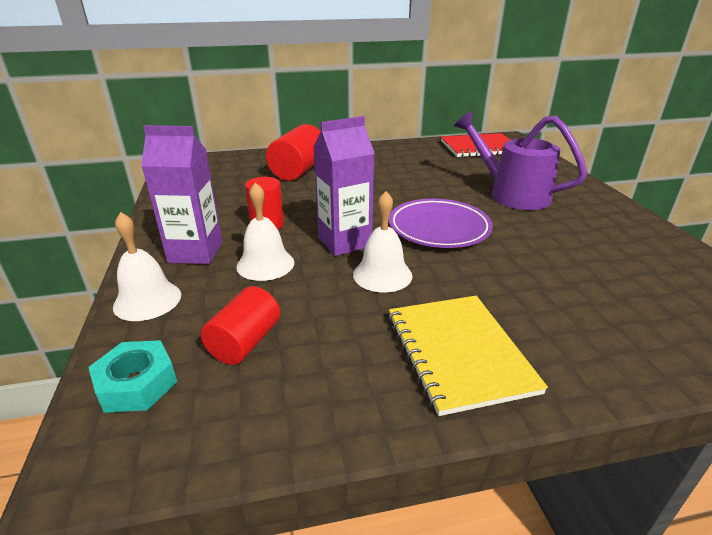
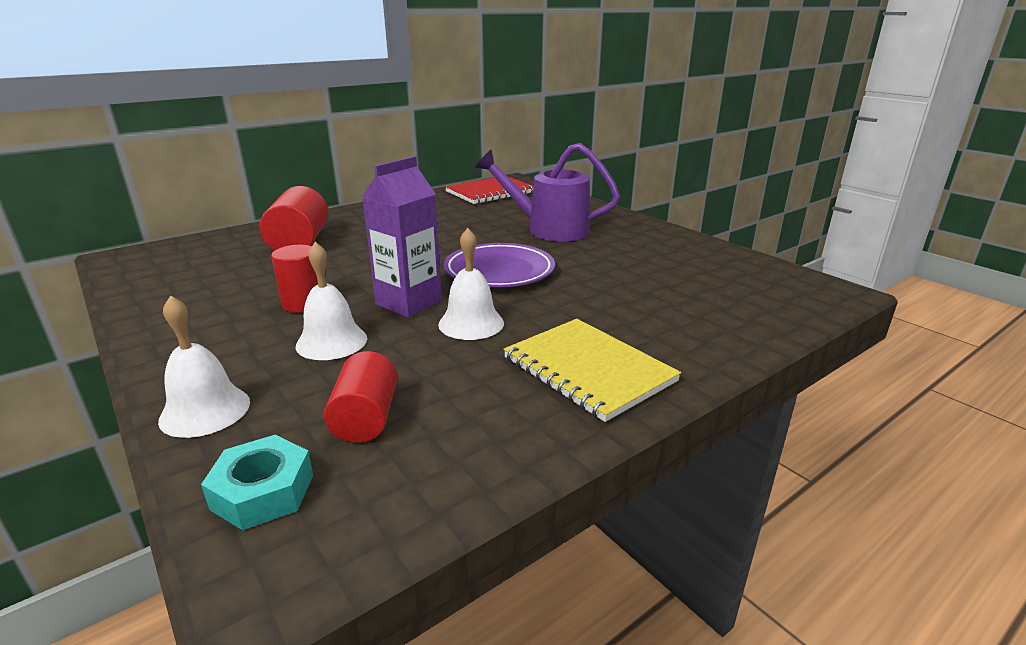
camera: 25 degrees left, 5 degrees down
purple carton [141,125,223,264] -> none

